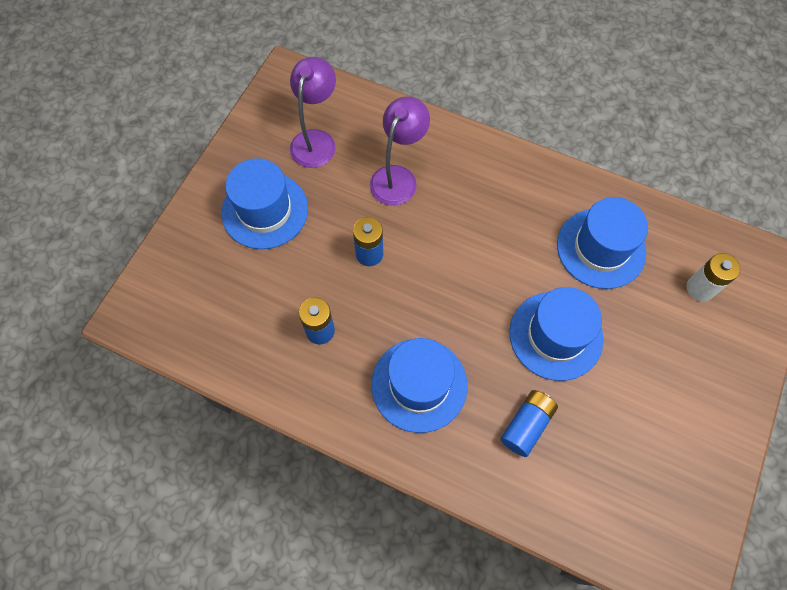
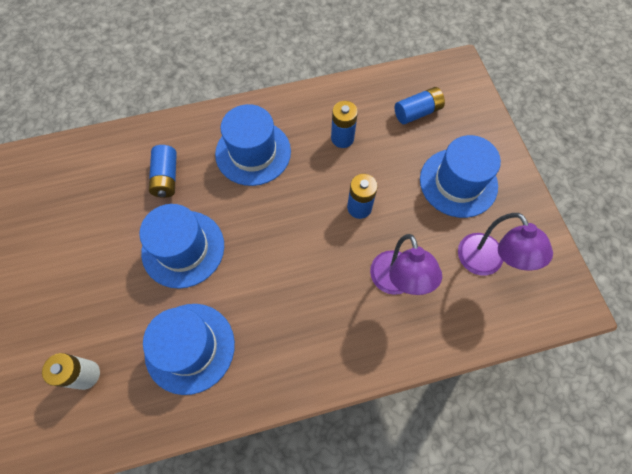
camera: 140 degrees right, 0 degrees up
none -> blue battery [395,87,445,124]

